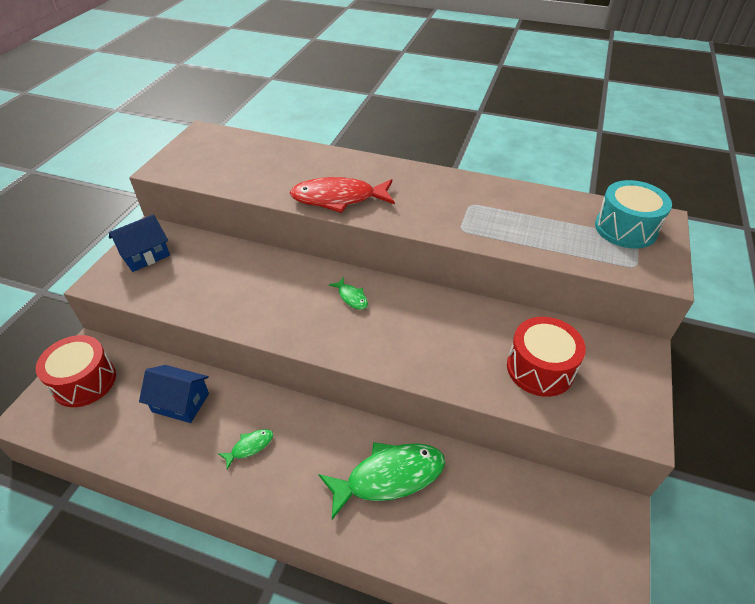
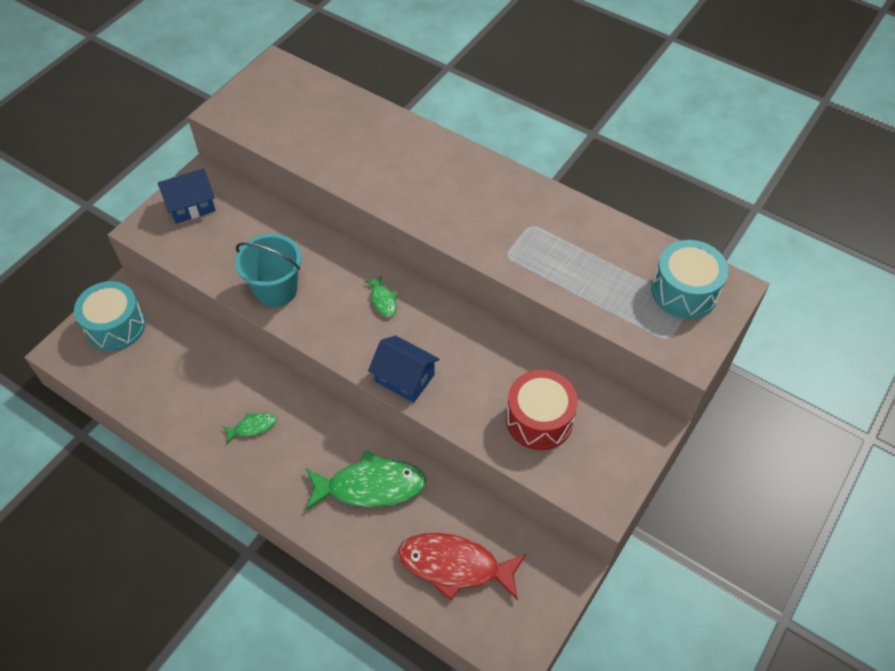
camera: 15 degrees right, 10 degrees up
red drum [36,335,116,407] -> turquoise drum [74,281,146,351]
blue house [139,365,209,423] -> blue house moved to [368,336,439,403]
red fish [290,177,395,213] -> red fish moved to [398,533,526,601]
none -> turquoise bucket [235,234,302,307]

